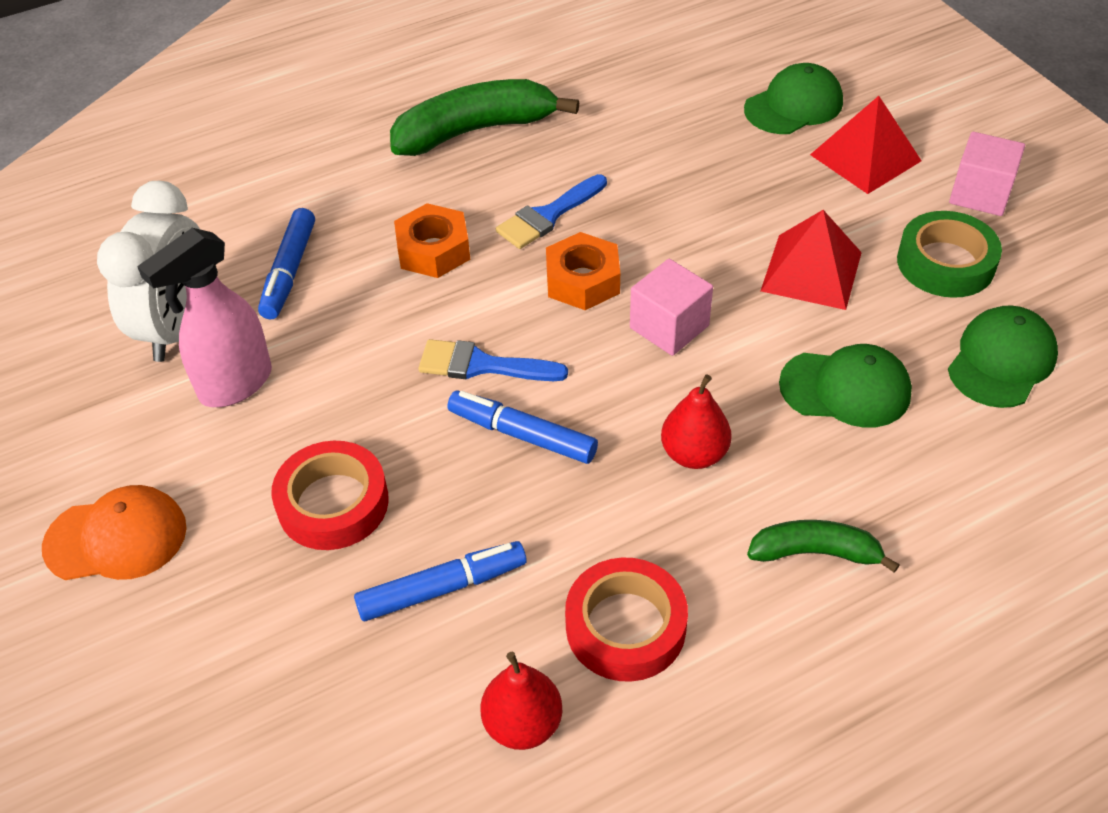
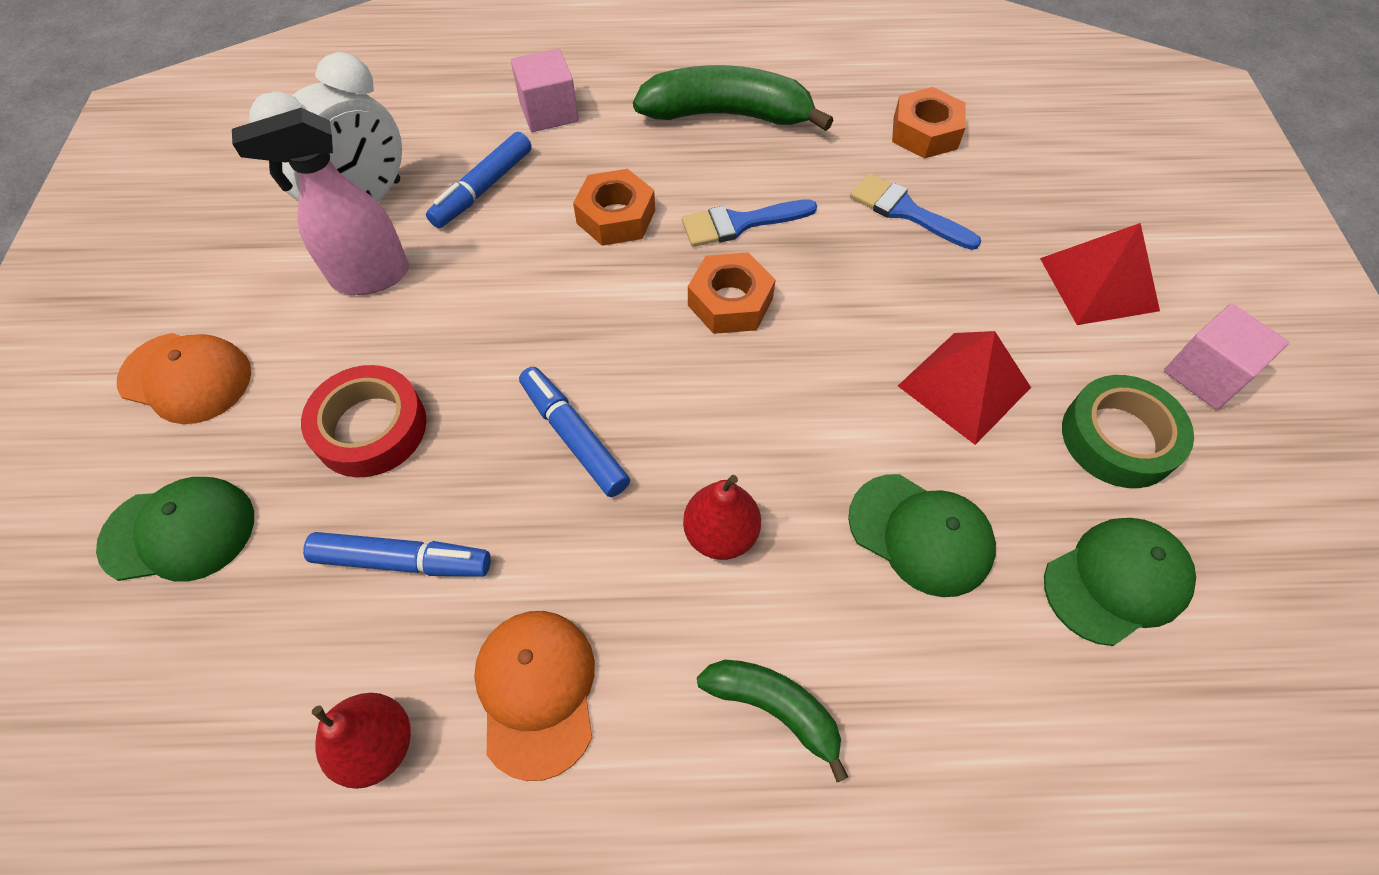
camera: 25 degrees right, 10 degrees up
blue brush [418,339,568,381] -> blue brush moved to [850,173,981,250]
red tape [565,558,688,682] -> orange cap [474,611,595,781]
pink cube [630,259,713,356] -> pink cube moved to [511,48,579,132]
green cap [744,63,843,134] -> green cap moved to [96,477,254,582]
none -> orange nut [892,87,966,159]

